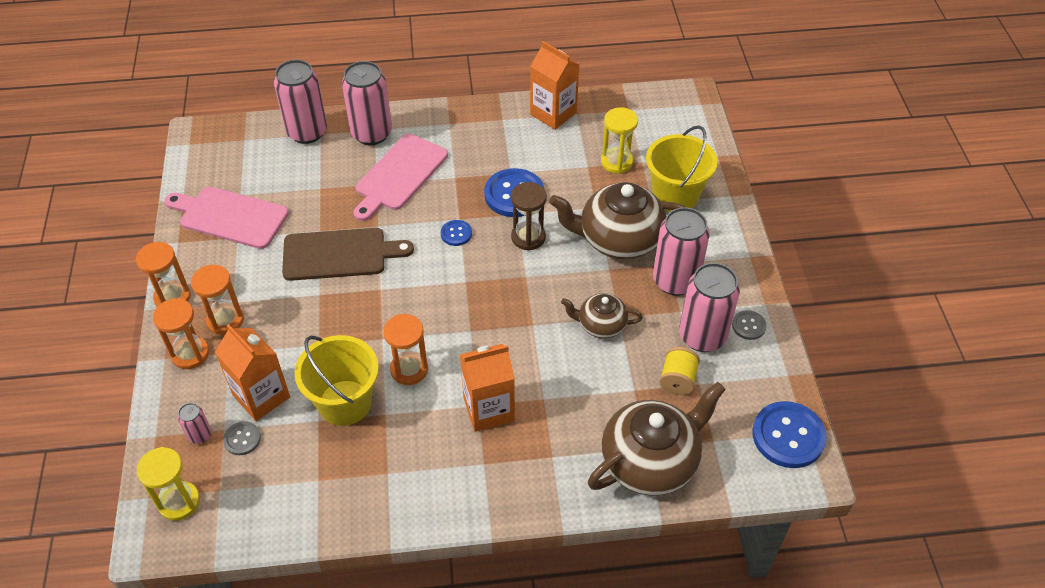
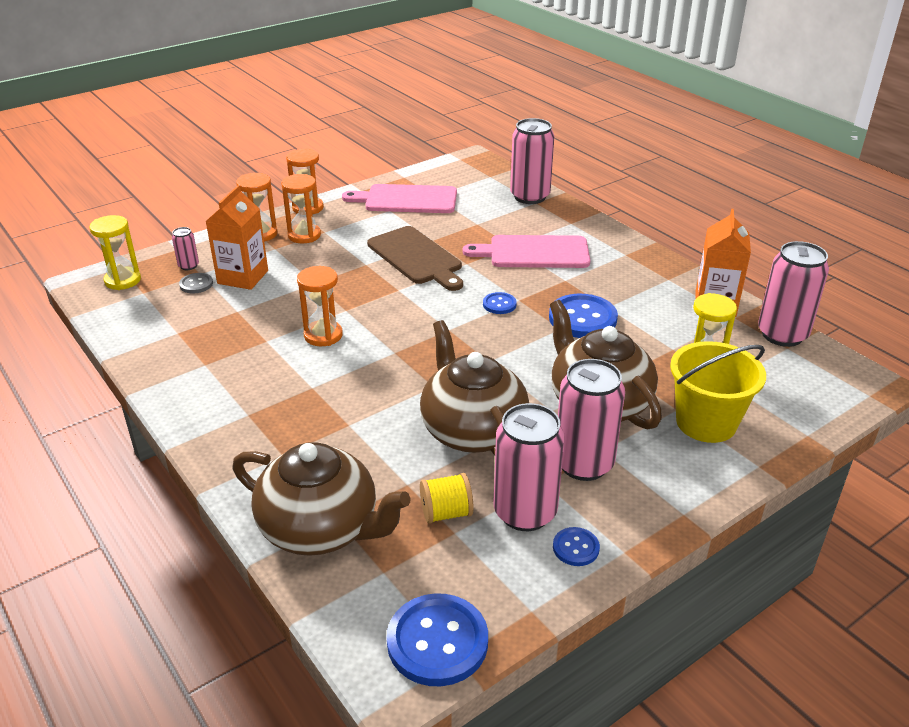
camera: 60 degrees right, 15 degrees down
pink cutting board [164,187,289,249] -> pink cutting board turned 75 degrees counterclockwise [342,184,457,213]
yellow bucket [295,335,379,426] -> none
pink can [342,61,392,145] -> pink can moved to [758,241,829,347]
orange carton [460,344,515,432] -> none
brown hourglass [511,182,547,251] -> none
brown teapot [561,293,643,338] -> brown teapot [420,320,529,455], size x1.83
grey button [732,310,767,340] -> blue button [553,527,600,566]

